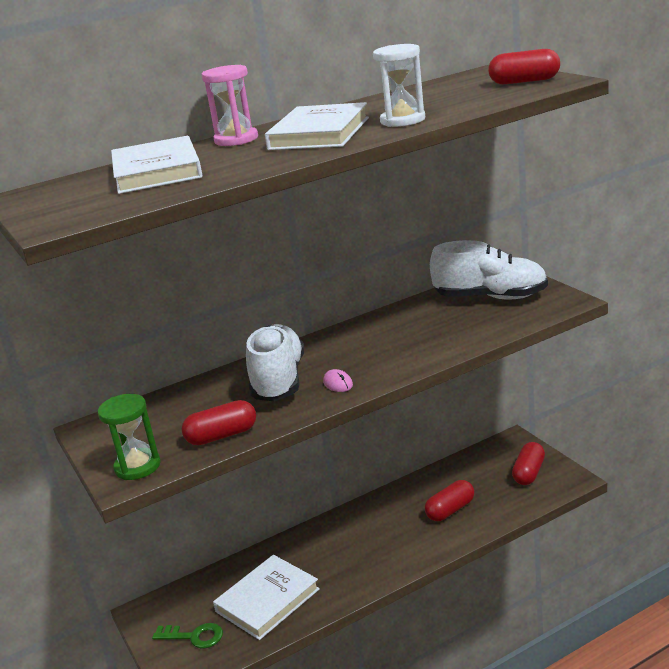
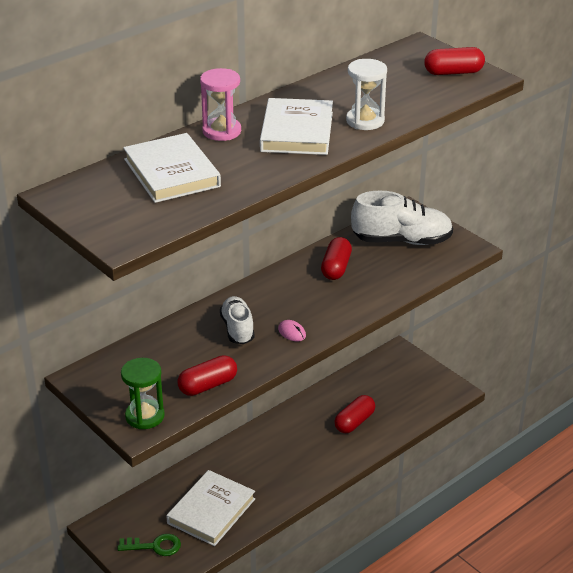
camera: 15 degrees left, 10 degrees up
white shoe [246,324,304,401] -> white shoe [220,296,255,344], size x0.62
red capsule [512,442,545,485] -> red capsule moved to [321,237,352,280]

